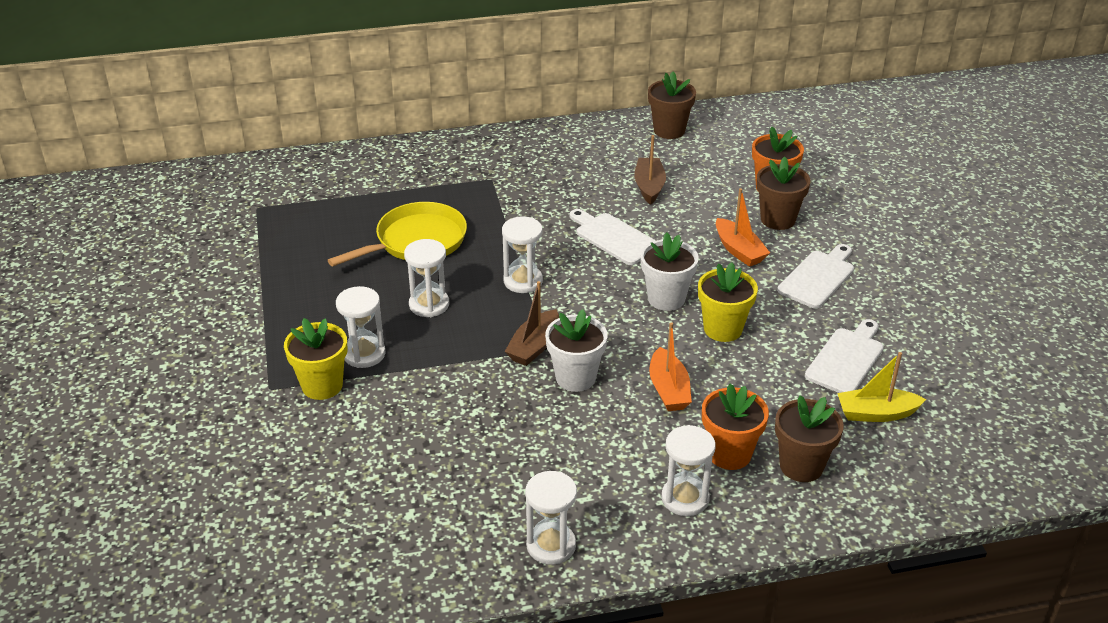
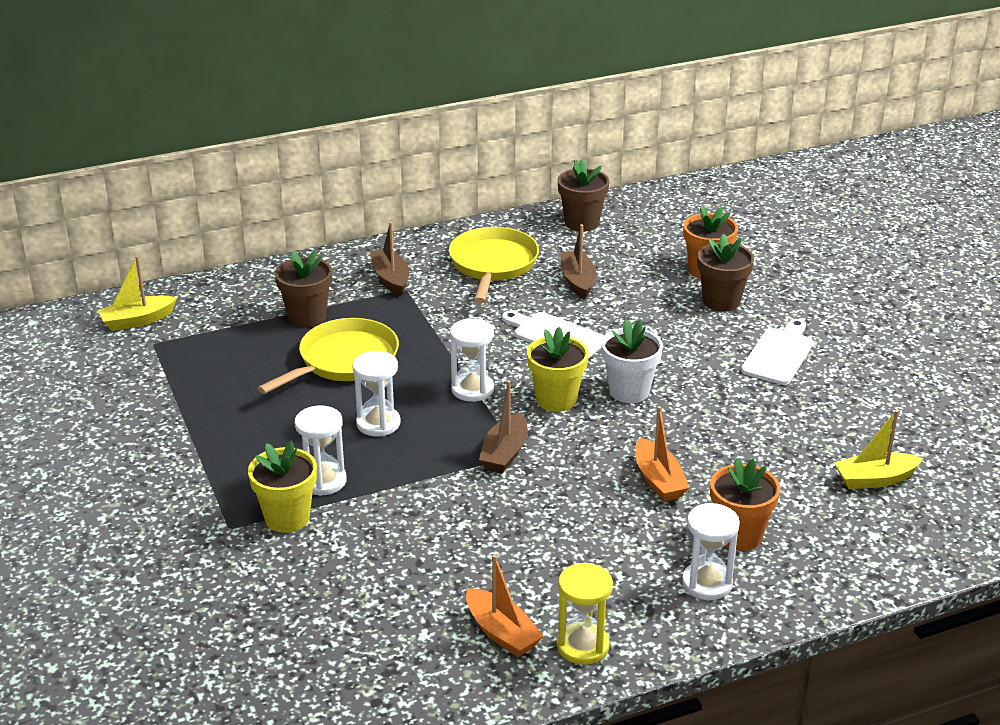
camera: 10 degrees left, 5 degrees down
white hourglass [525,471,577,565] -> yellow hourglass [557,563,613,665]
white flower pot [545,309,608,392] -> none
yellow flower pot [698,262,758,342] -> yellow flower pot moved to [527,327,589,412]
orange boat [716,188,770,267] -> orange boat moved to [466,555,544,657]
brown flower pot [775,395,844,482] -> brown flower pot moved to [275,250,332,327]
white cutting board [805,319,884,393] -> none
none -> yellow boat [98,256,177,331]
none -> brown boat [370,222,409,296]
none -> yellow pan [449,227,539,303]

